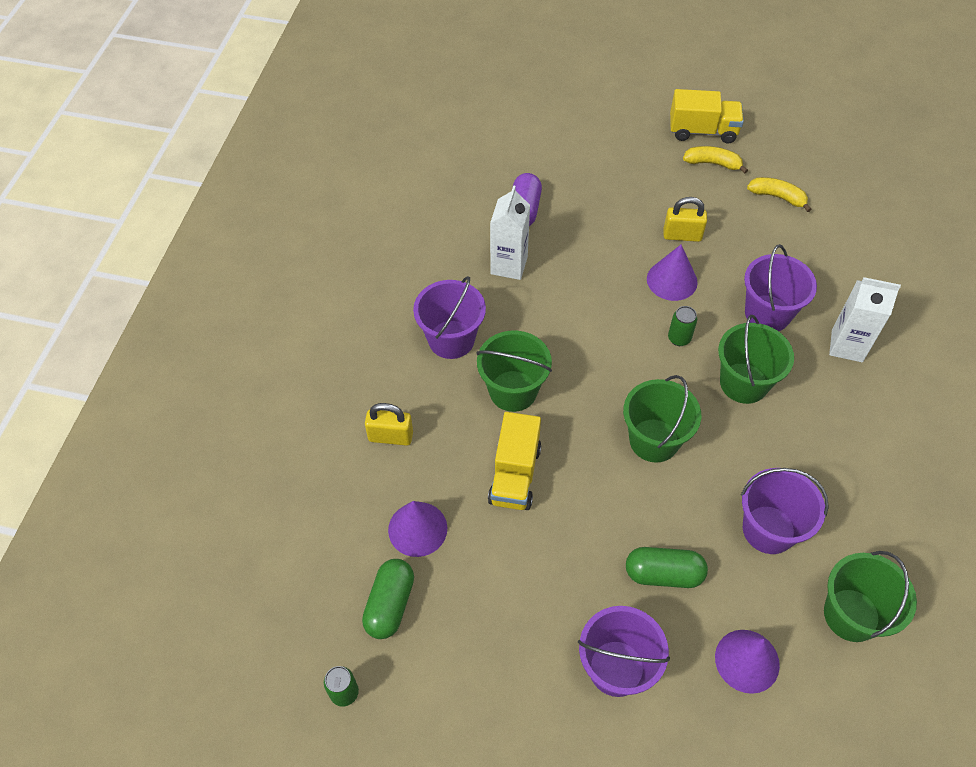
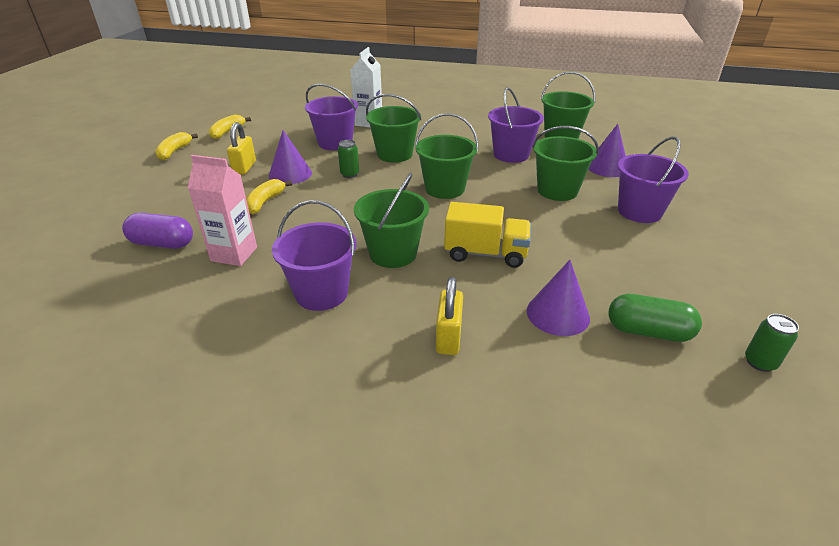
camera: 90 degrees left, 20 degrees down
white carton [490,185,530,280] -> pink carton [188,155,257,266]
green capsule [626,547,708,588] -> green bucket [532,126,599,201]
yellow truck [670,89,744,144] -> none
none -> yellow banana [246,179,292,215]

